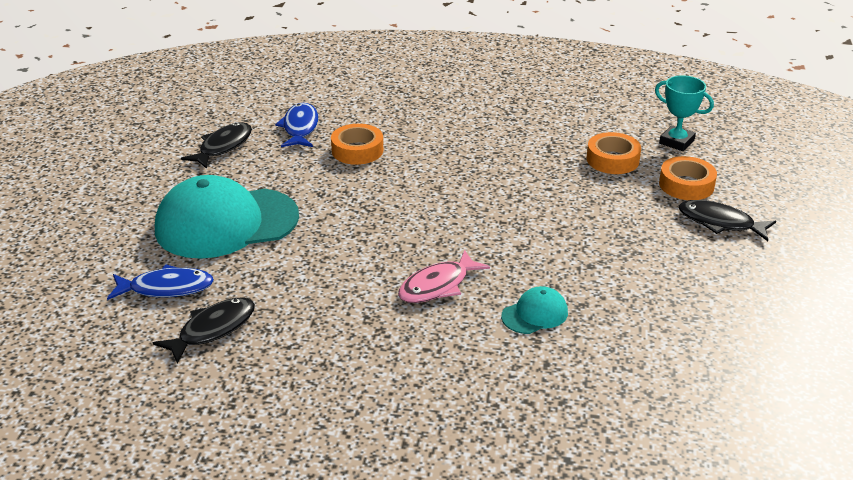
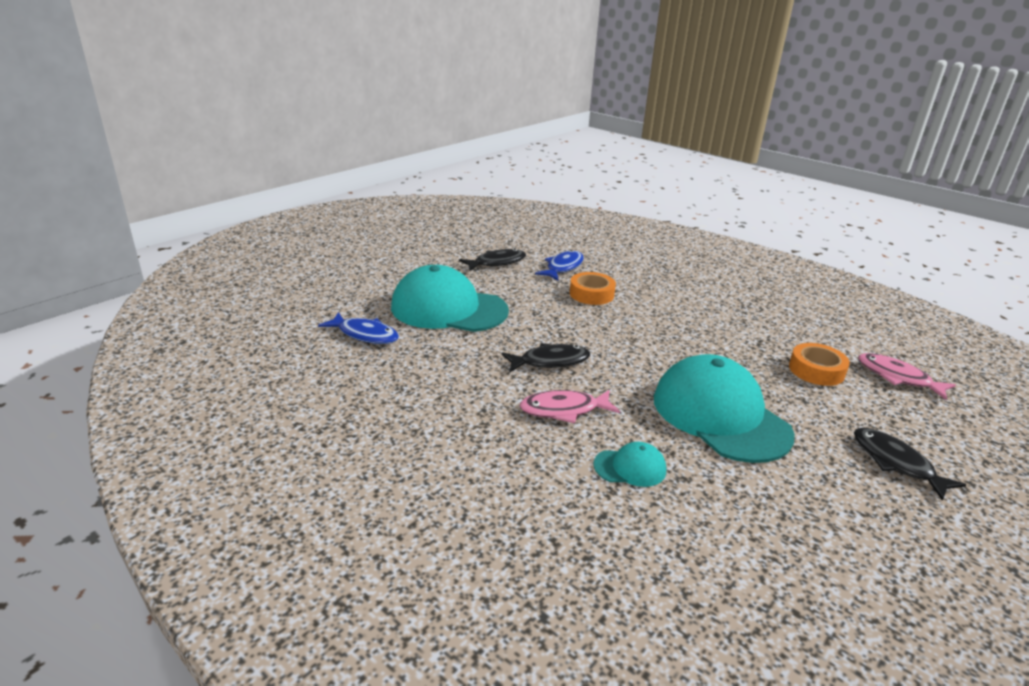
camera: 30 degrees right, 5 degrees down
black fish [153,298,255,364] -> black fish moved to [501,343,590,372]
turquoise trophy [655,75,714,151] -> pink fish [858,353,956,400]
orange tape [659,156,717,200] -> none
none -> turquoise cap [654,354,795,463]

